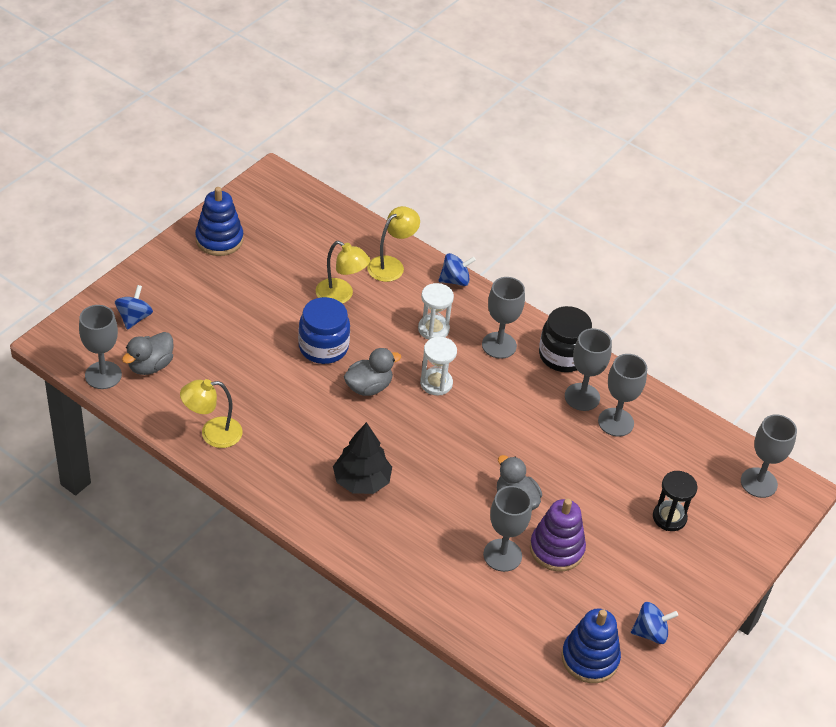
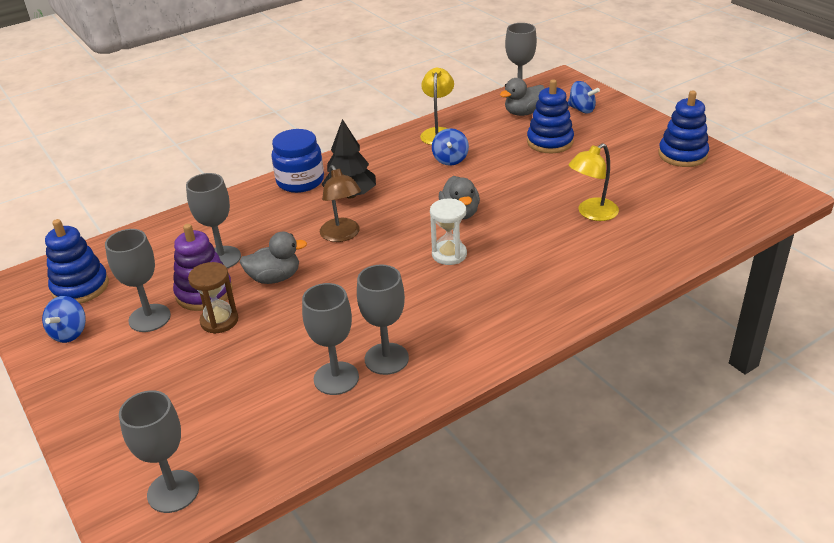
camera: 115 degrees right, 10 degrees down
grey duck [122,332,174,375] -> grey duck turned 90 degrees counterclockwise [500,78,545,116]
blue jar [298,297,350,364] -> blue jar moved to [271,129,324,193]
yellow lamp [367,206,420,282] -> none
white hourglass [418,283,454,340] -> none
blue spinning top [438,253,476,286] -> blue spinning top moved to [432,128,469,166]
grey goblet [482,277,525,359] -> grey goblet moved to [105,229,171,332]
black jar [539,306,592,372] -> none
black hourglass [653,471,698,531] -> none
none -> brown hourglass [188,262,238,334]
none -> brown lamp [320,165,361,242]
none -> blue stacking toy [527,79,574,153]

